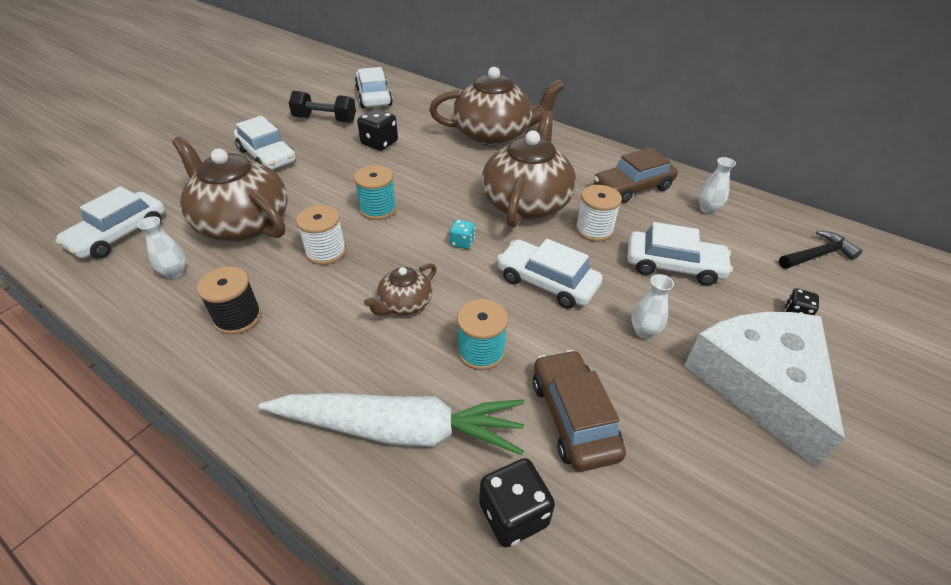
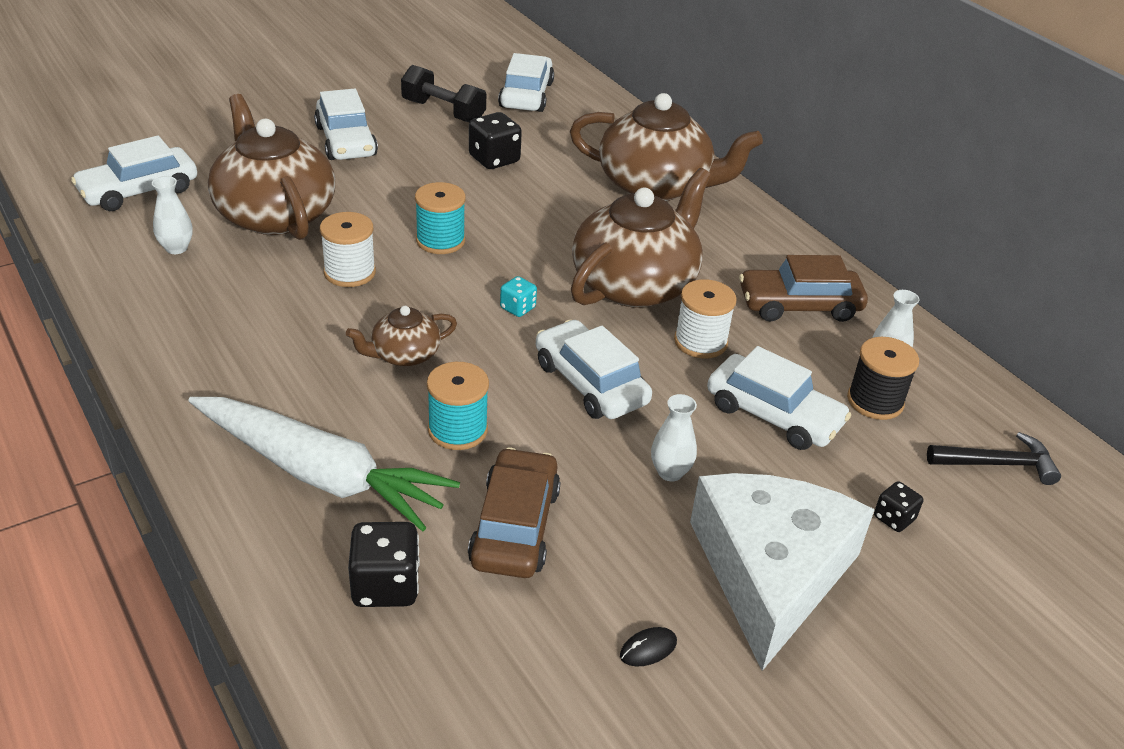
camera: 20 degrees right, 5 degrees down
black spool [197,266,262,335] -> black spool moved to [847,337,919,420]
none -> black mouse [620,627,677,667]

